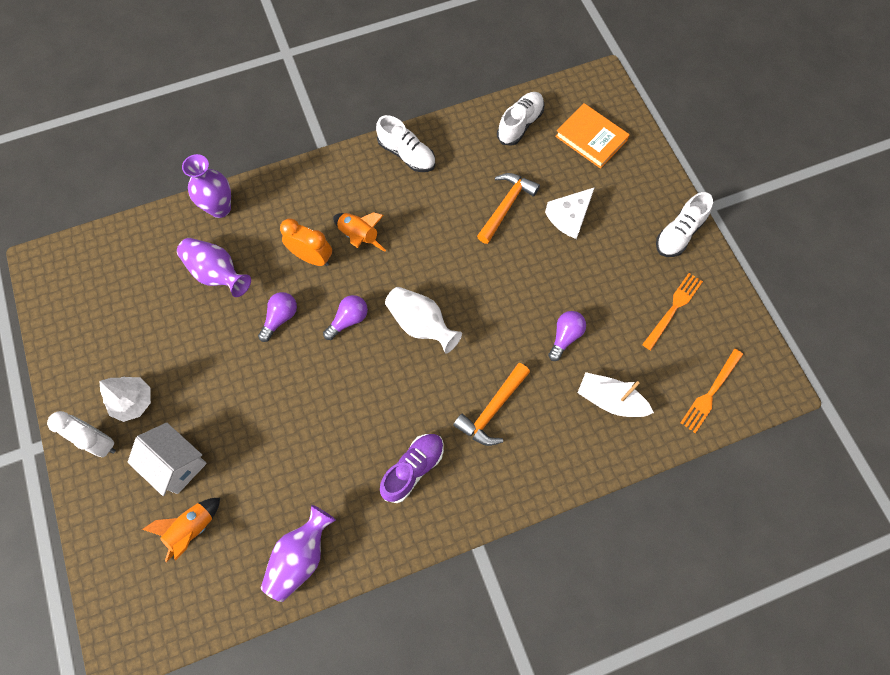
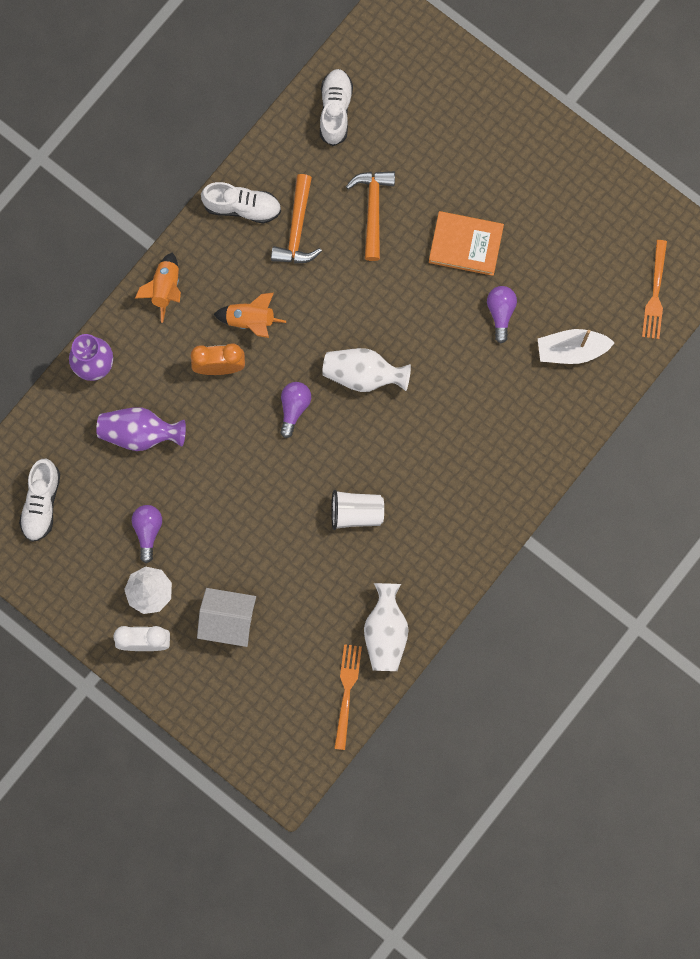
camera: 30 degrees left, 10 degrees up
orange rocket [142,498,220,562] -> orange rocket moved to [135,253,181,323]
purple light bulb [258,292,297,342] -> purple light bulb moved to [132,505,162,563]
purple vase [261,505,336,602] -> white vase [364,583,409,671]
purple shoe [380,434,444,503] -> none
orange hammer [453,363,530,446] -> orange hammer moved to [271,174,322,263]
white cheese [545,187,595,239] -> none
orange book [555,103,630,169] -> orange book moved to [429,211,504,276]
orange fork [642,273,703,350] -> orange fork moved to [334,644,362,750]
white shoe [656,192,713,257] -> white shoe moved to [19,459,60,542]
none -> white cup [331,490,384,530]

